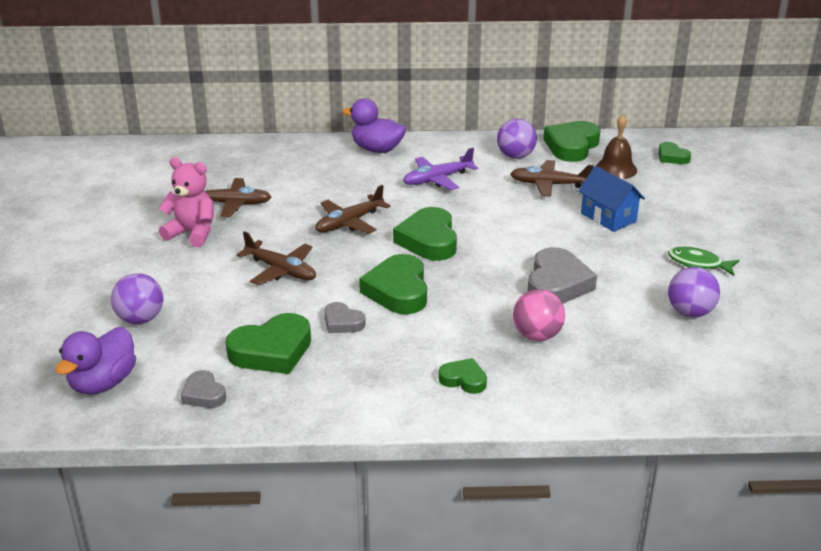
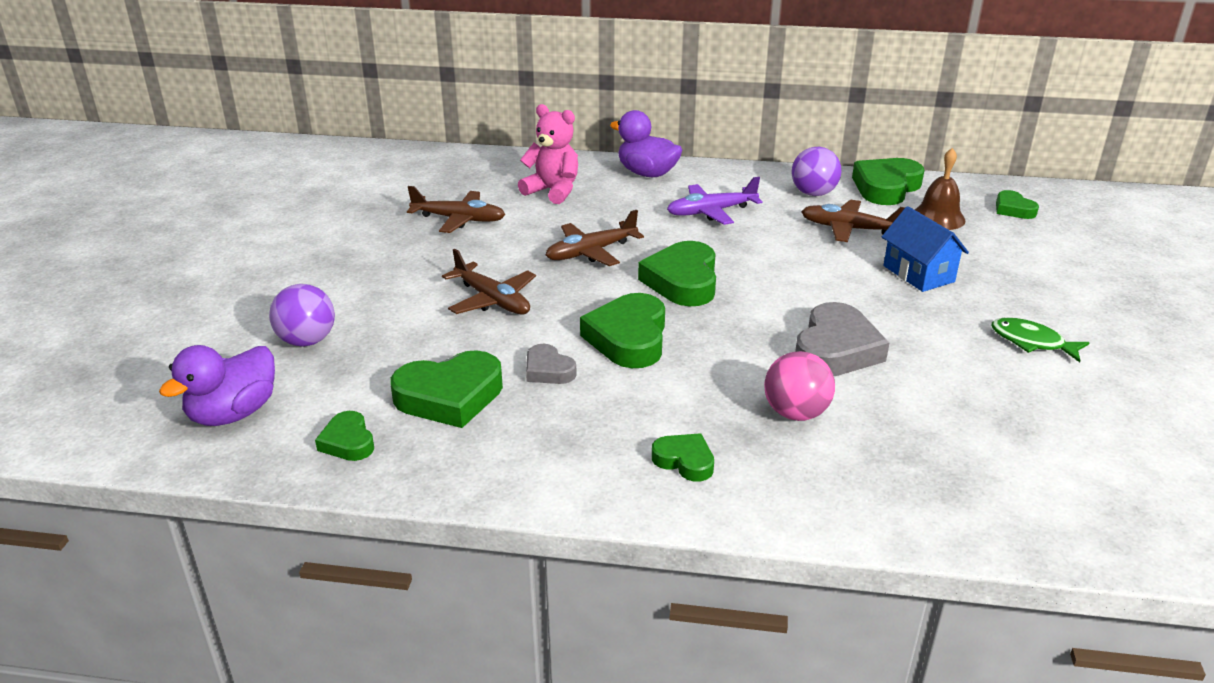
camera: 10 degrees right, 0 degrees up
pink teddy bear [159,158,214,247] -> pink teddy bear moved to [518,104,578,204]
grey heart [181,370,226,408] -> green heart [315,411,374,461]
purple ball [668,267,720,317] -> none

